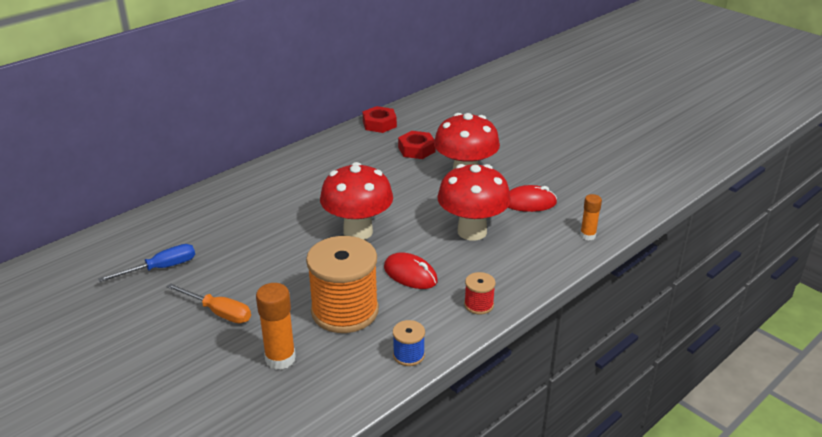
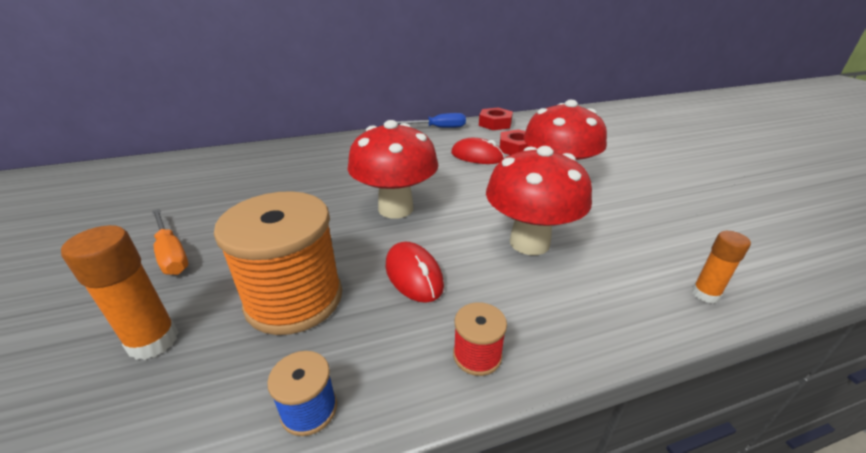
camera: 25 degrees right, 0 degrees up
blue screwdriver [98,244,195,282] -> blue screwdriver moved to [396,113,466,128]
red mouse [508,185,557,212] -> red mouse moved to [451,138,504,164]

